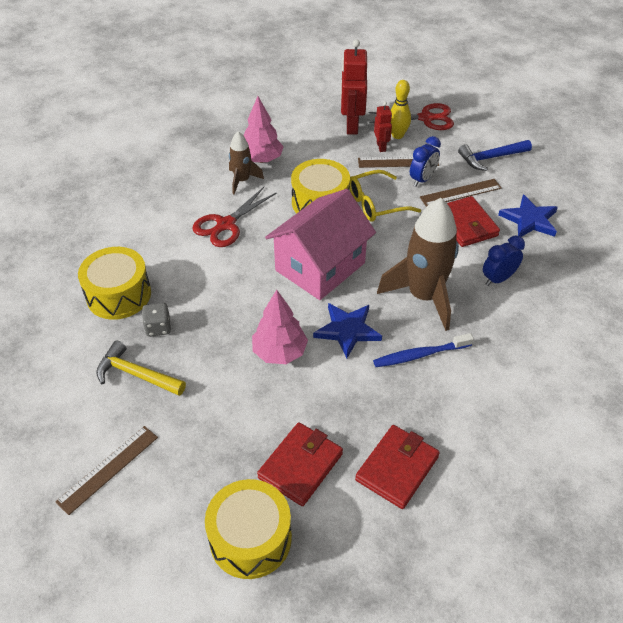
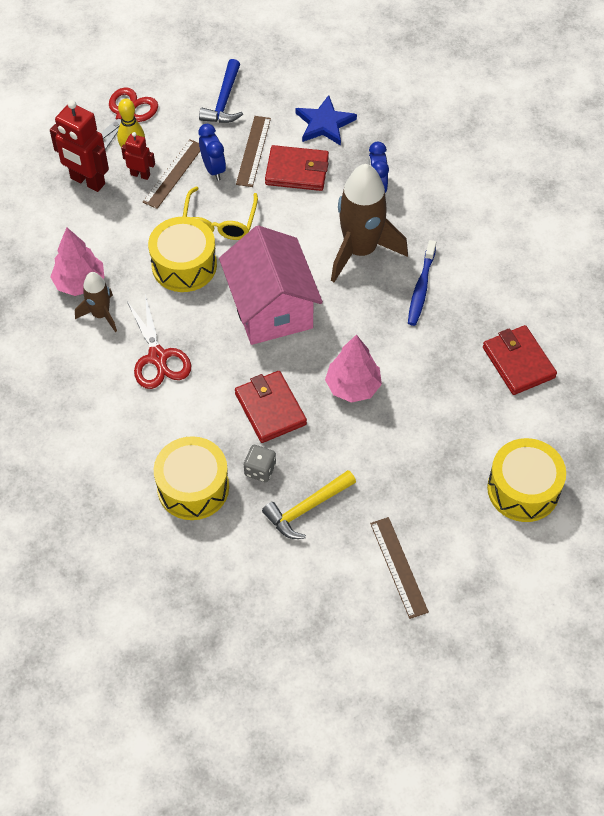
camera: 60 degrees left, 10 degrees up
red wallet [257,422,343,506] -> red wallet moved to [235,371,307,443]
blue star [313,303,382,358] -> none

